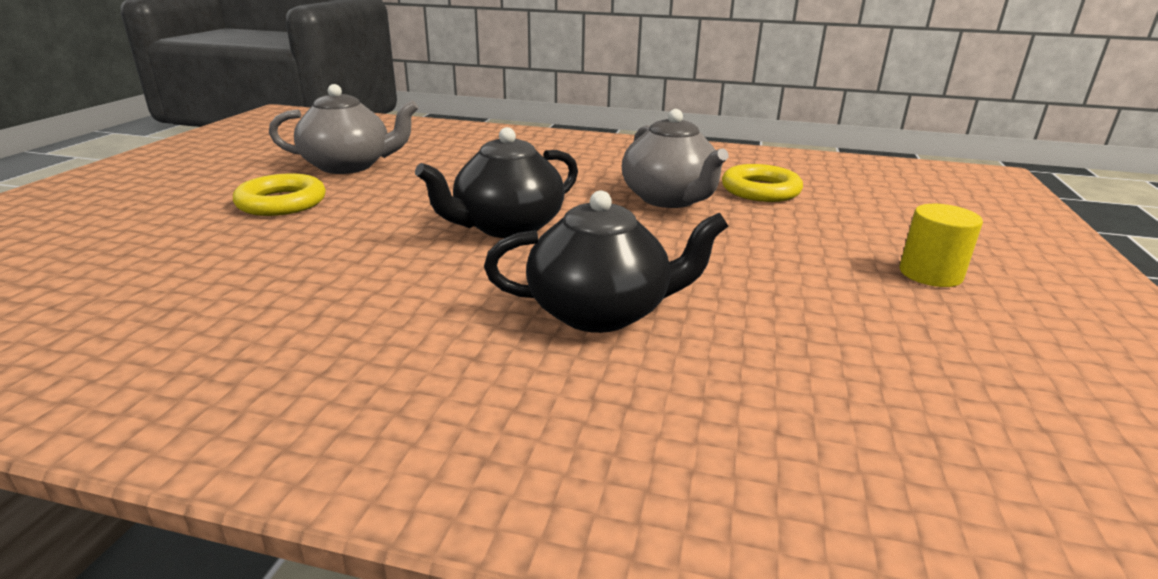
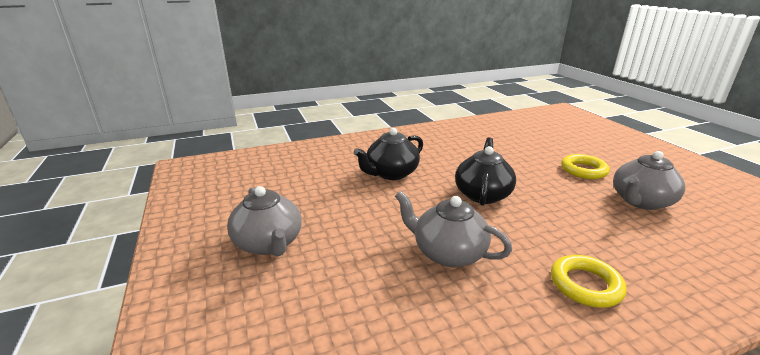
camera: 145 degrees right, 0 degrees up
yellow ring [722,164,803,202] -> yellow ring moved to [551,255,627,308]
yellow cylinder [900,204,983,287] -> grey teapot [227,186,302,257]

